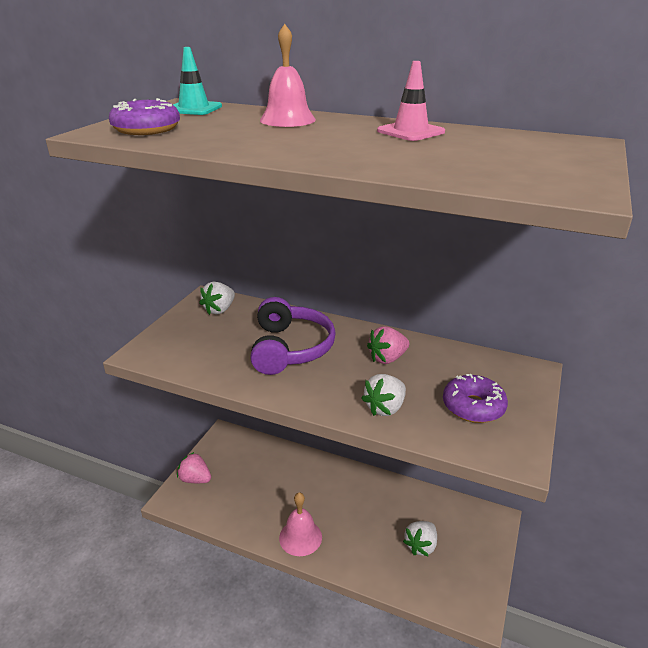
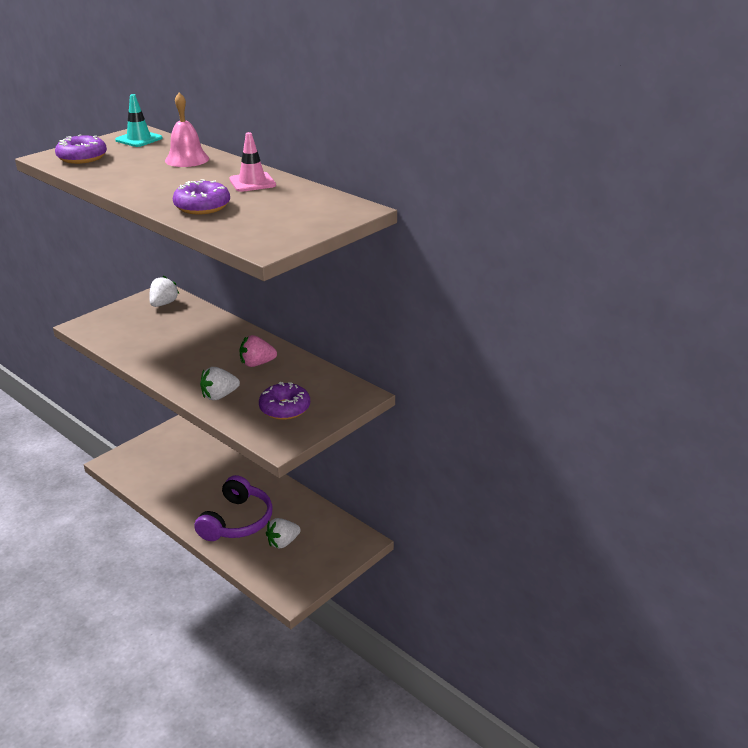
camera: 20 degrees right, 0 degrees up
pink strawberry [177,452,211,483] -> none
white strawberry [199,282,235,315] -> white strawberry turned 150 degrees clockwise [149,276,179,307]
purple headphones [250,297,336,375] -> purple headphones moved to [194,475,273,541]
pink bell [279,493,322,556] -> none
none -> purple donut [173,179,230,215]

